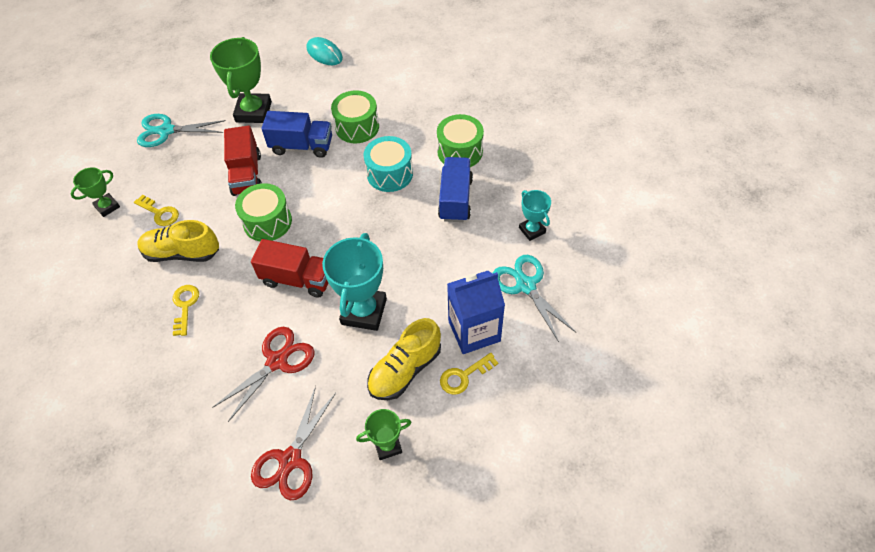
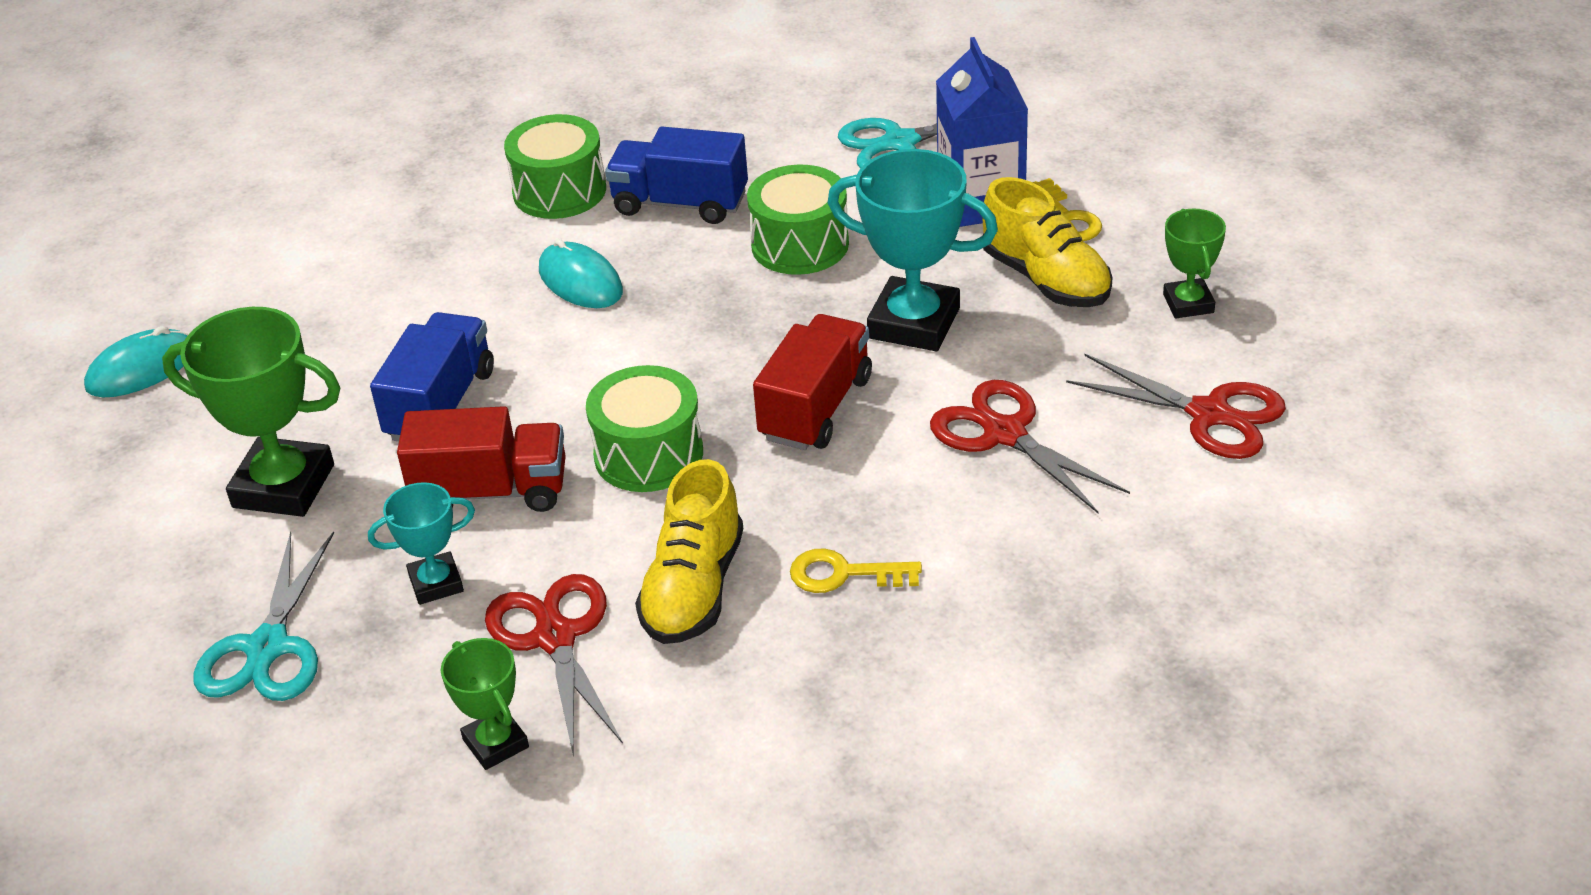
camera: 80 degrees left, 15 degrees down
yellow key [134,195,179,226] -> red scissors [485,574,623,753]
green drum [331,90,379,143] -> green drum moved to [747,164,849,275]
turquoise drum [364,136,413,192] -> turquoise mouse [539,239,623,308]
turquoise trophy [519,190,551,241] -> turquoise trophy moved to [368,482,475,605]

